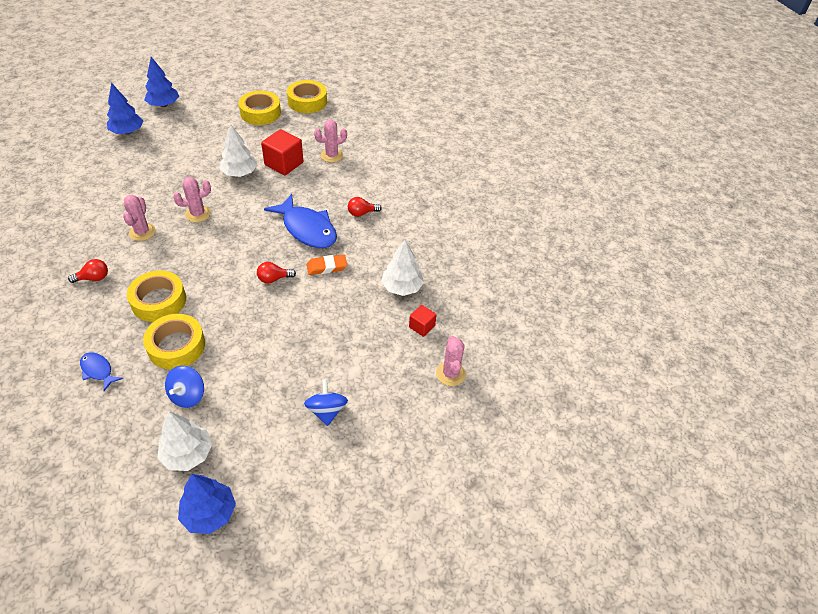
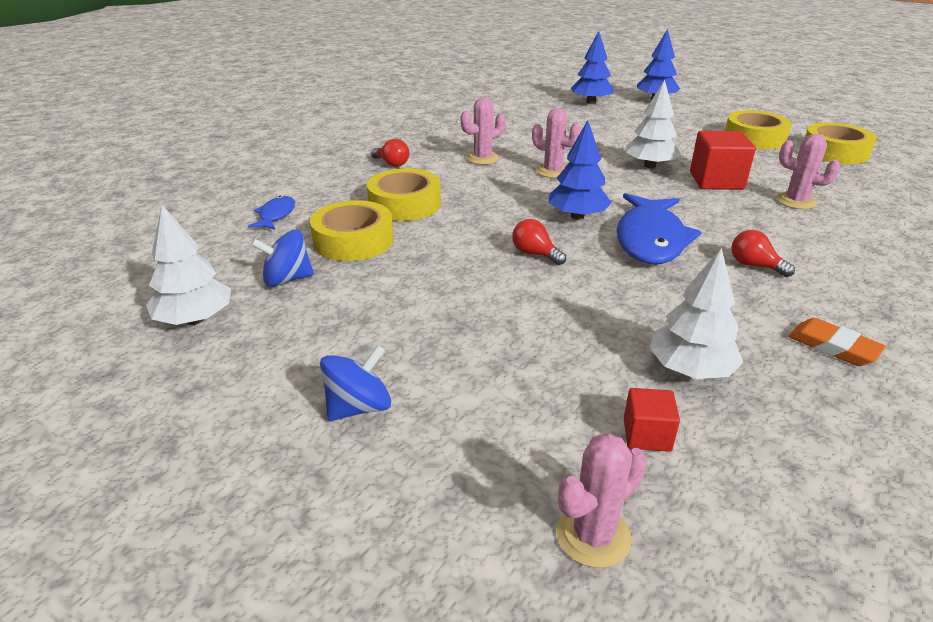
camera: 60 degrees right, 15 degrees down
blue tree [178,474,236,534] -> blue tree moved to [548,120,612,220]
orange eraser [307,254,347,275] -> orange eraser moved to [788,318,886,366]

